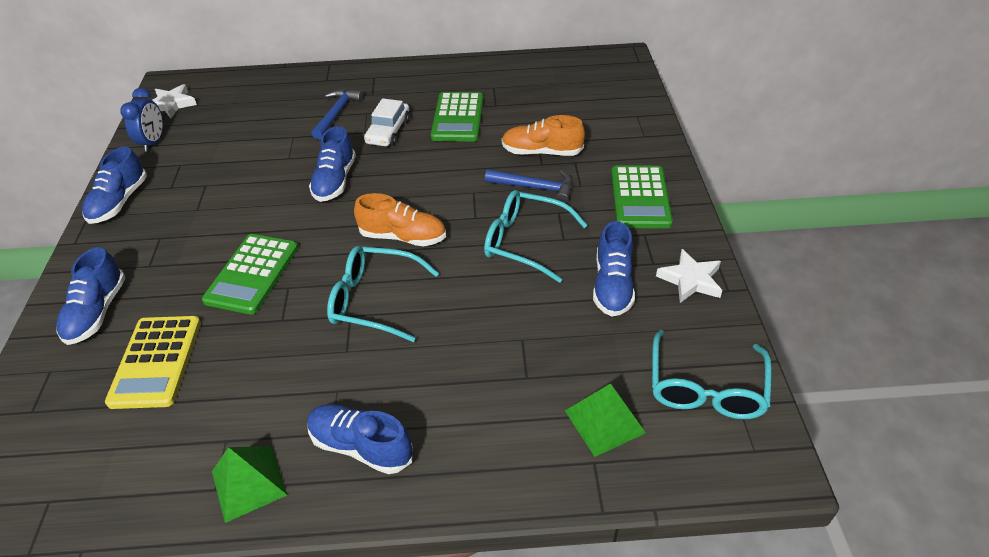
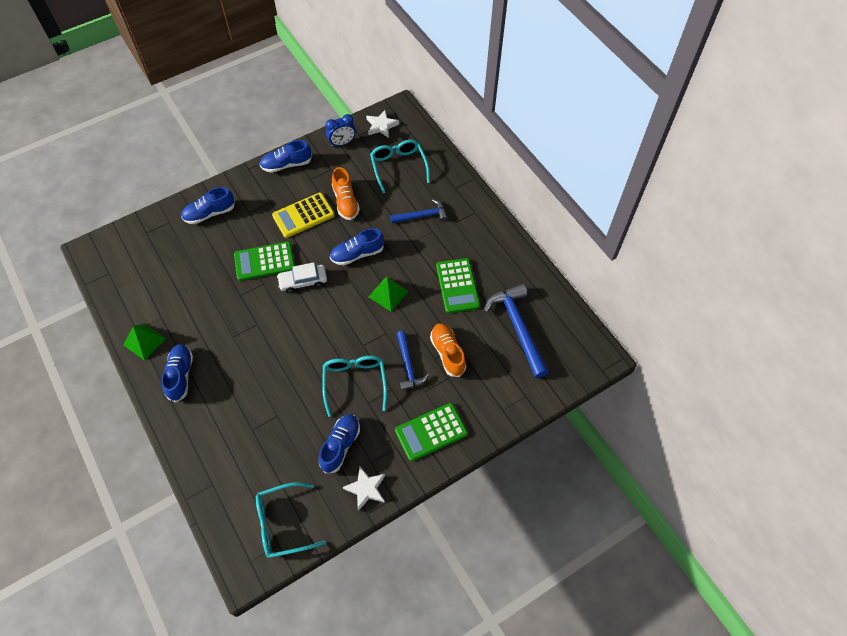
camera: 60 degrees right, 15 degrees up
yellow calculator [105,316,201,409] -> yellow calculator moved to [272,193,335,238]
turquoise glasses [327,246,439,342] -> turquoise glasses moved to [370,140,430,193]
orange shoe [354,193,446,246] -> orange shoe moved to [332,167,360,220]
white car [364,98,410,146] -> white car moved to [277,262,327,293]
green calculator [431,92,484,141] -> green calculator turned 75 degrees counterclockwise [436,258,480,313]
green pyramid [565,383,646,457] -> green pyramid moved to [369,277,409,312]
blue shoe [593,221,635,316] -> blue shoe turned 135 degrees clockwise [318,414,360,474]
none -> blue hammer [483,283,549,378]

